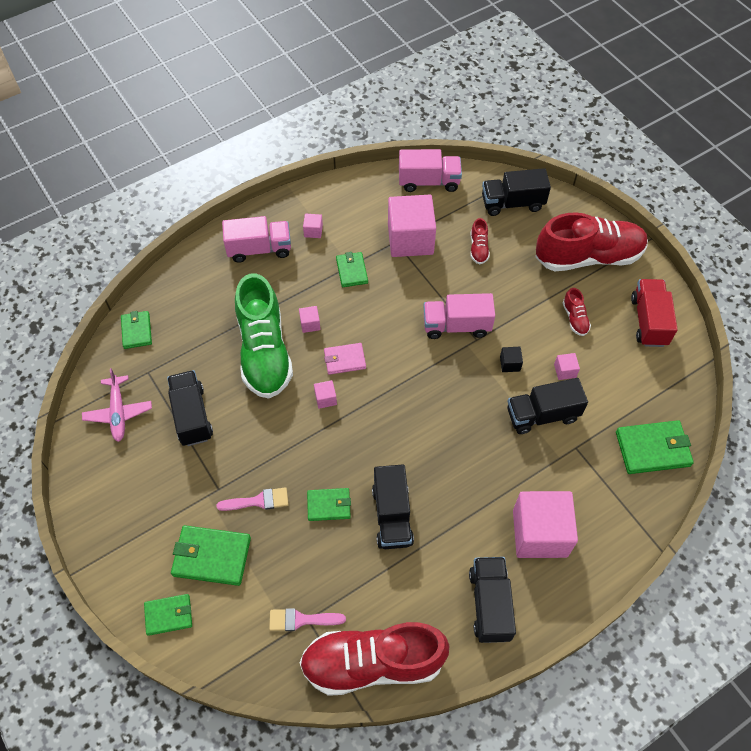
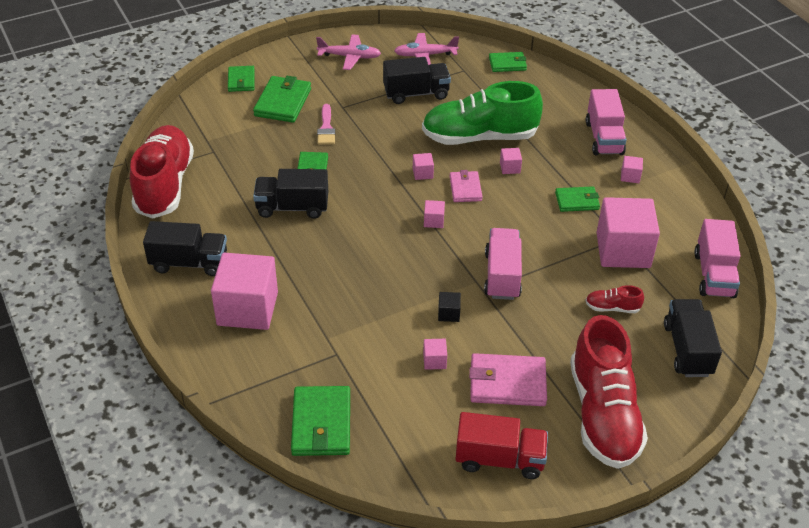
camera: 95 degrees right, 15 degrees down
pink brush [269,608,346,631] -> none
black truck [507,378,588,434] -> none
red shoe [563,288,591,336] -> pink wallet [469,353,547,406]
none -> pink plane [316,34,381,70]
none -> pink cube [424,200,445,228]

